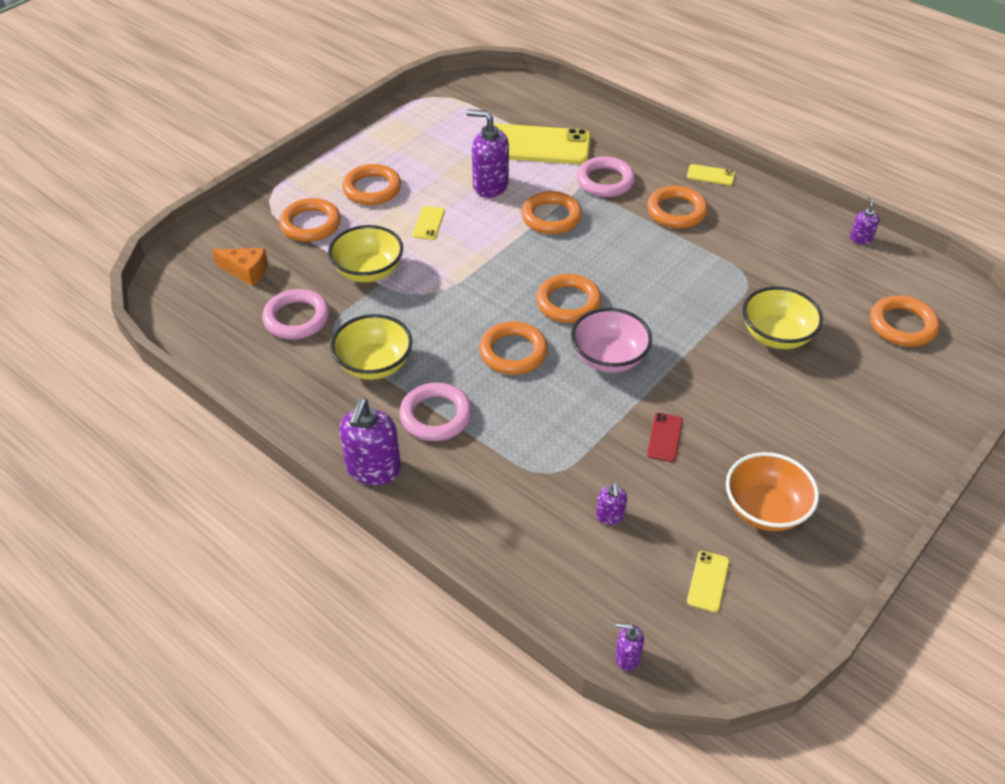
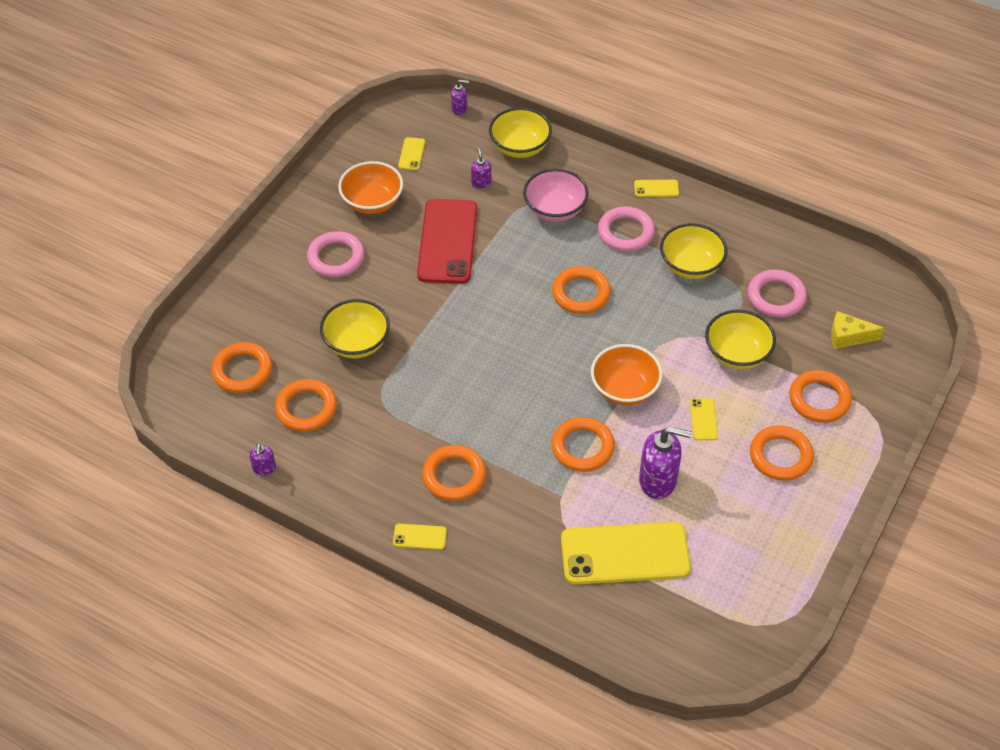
camera: 170 degrees right, 5 degrees up
orange cheese [212,248,268,286] -> yellow cheese [831,311,885,349]
purple soap dispenser [339,398,401,485] -> yellow phone [634,180,679,197]
orange ring [536,274,602,323] -> orange ring moved to [275,379,337,432]
pink bowl [571,308,652,373] -> pink bowl moved to [523,169,589,222]
pink ring [576,156,635,197] -> pink ring moved to [307,231,365,277]
red phone [647,413,683,462] -> red phone [417,199,477,284], size x2.38
none -> yellow bowl [489,107,552,158]
none -> orange bowl [591,344,663,405]

